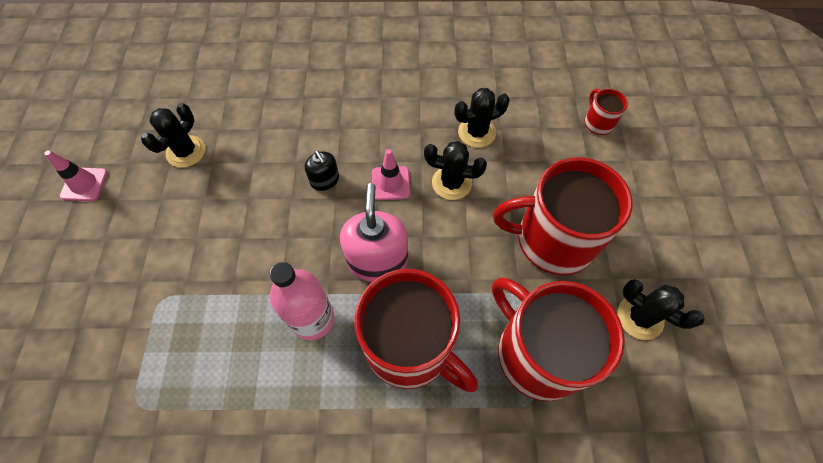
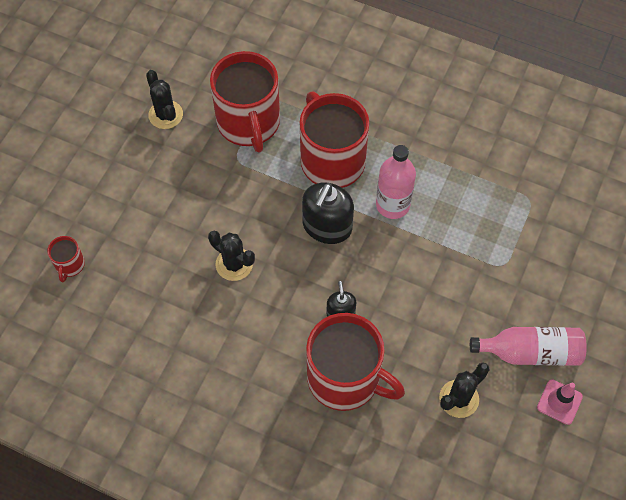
camera: 155 degrees left, 0 degrees up
pink soap dispenser [340,183,408,282] -> black soap dispenser [302,182,354,244]
pink traffic cone [372,149,410,200] -> none
black cactus [454,88,510,148] -> none
red mug [493,157,633,275] -> red mug moved to [306,313,405,411]
none -> pink bottle [470,327,587,366]

